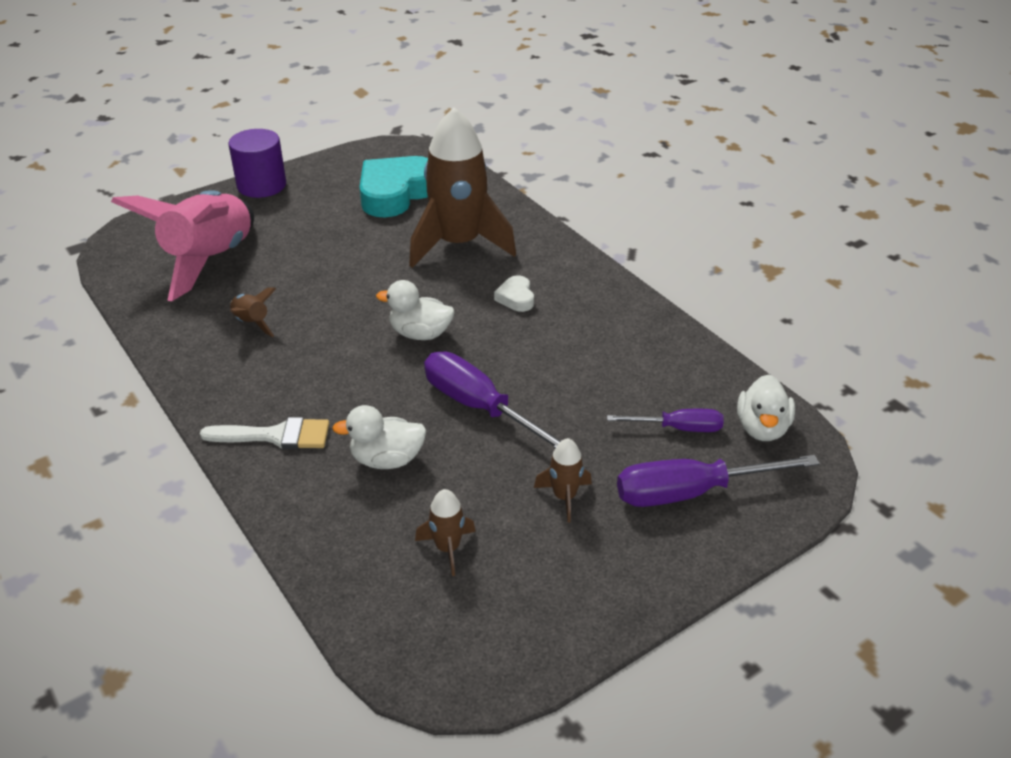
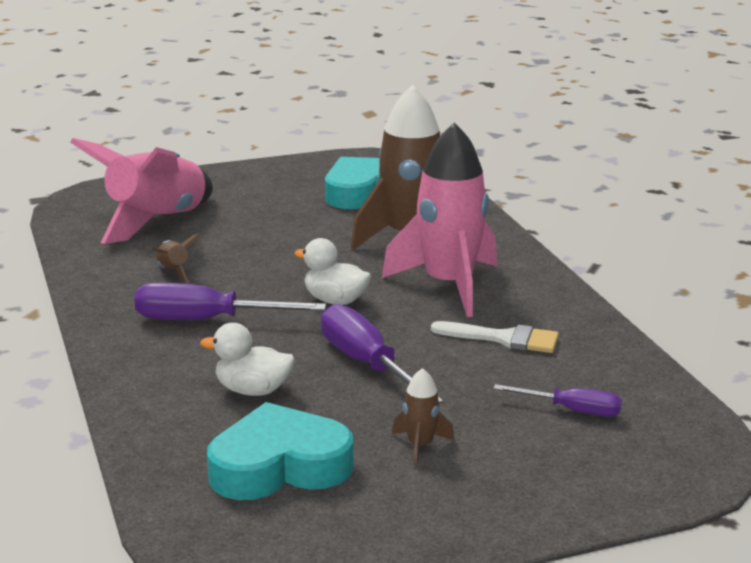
camera: 15 degrees right, 15 degrees down
white brush [200,417,329,449] -> white brush moved to [431,321,559,353]
purple cylinder [229,129,286,198] -> none
brown rocket [415,489,476,576] -> turquoise heart [207,402,354,500]
white heart [494,275,534,312] -> pink rocket [382,122,497,317]
purple screwdriver [617,455,820,507] -> purple screwdriver moved to [135,283,326,320]
white duck [737,374,795,441] -> none

